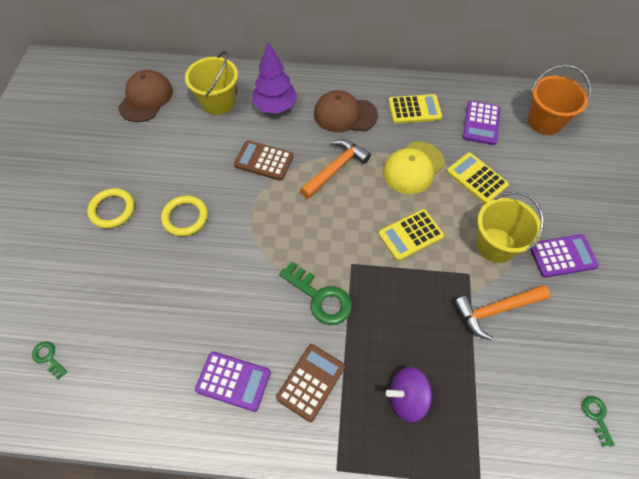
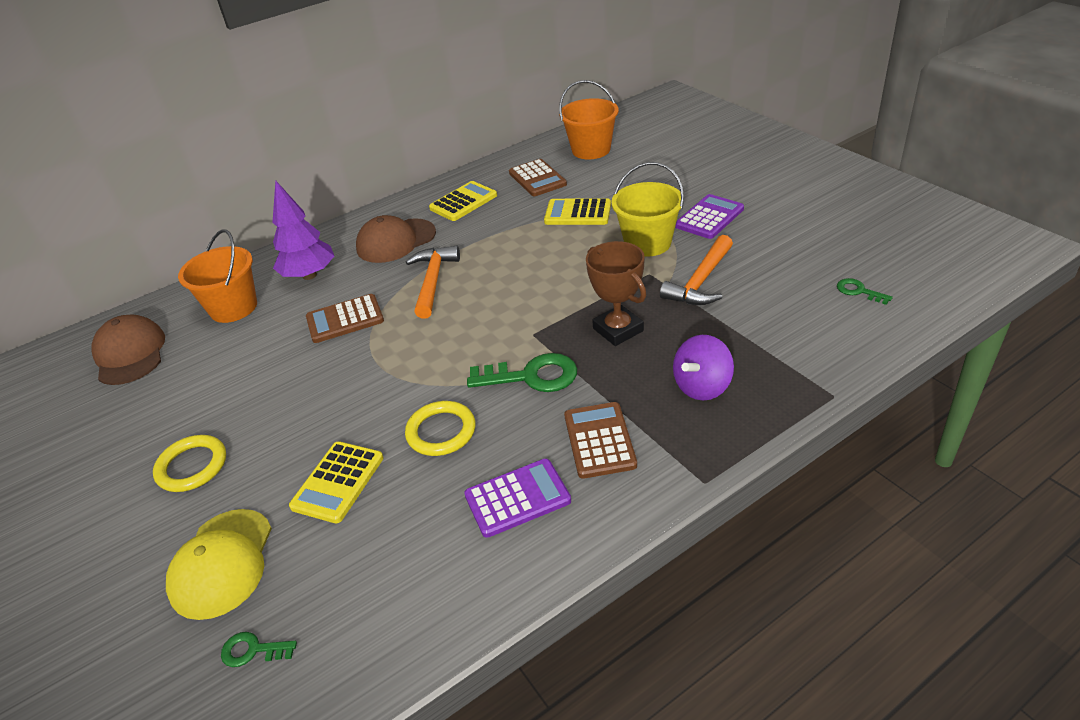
camera: 35 degrees left, 20 degrees down
yellow ring [161,195,208,236] -> yellow ring moved to [405,401,475,456]
yellow bucket [185,51,238,115] -> orange bucket [178,229,257,323]
yellow calculator [378,209,444,261] -> yellow calculator moved to [289,441,384,524]
yellow cap [383,142,445,194] -> yellow cap moved to [166,509,272,620]
purple calculator [463,101,500,145] -> brown calculator [509,159,567,196]
none -> brown trophy [586,241,646,346]

